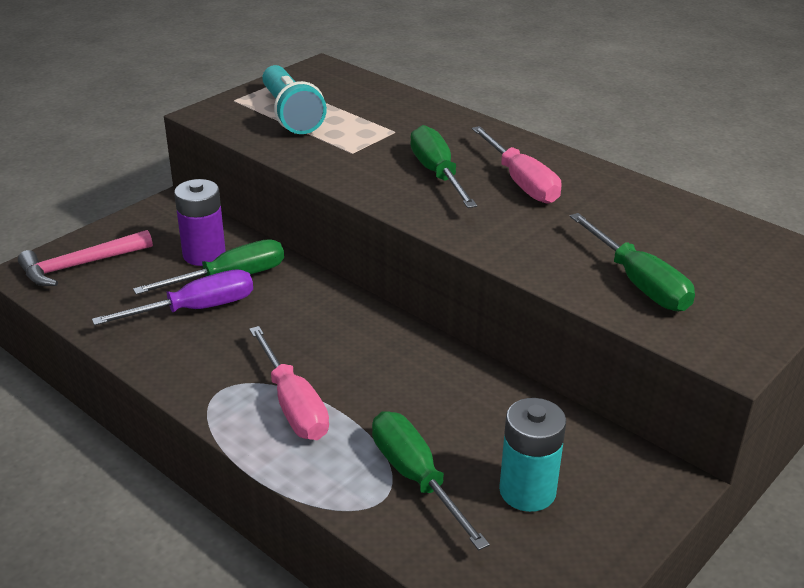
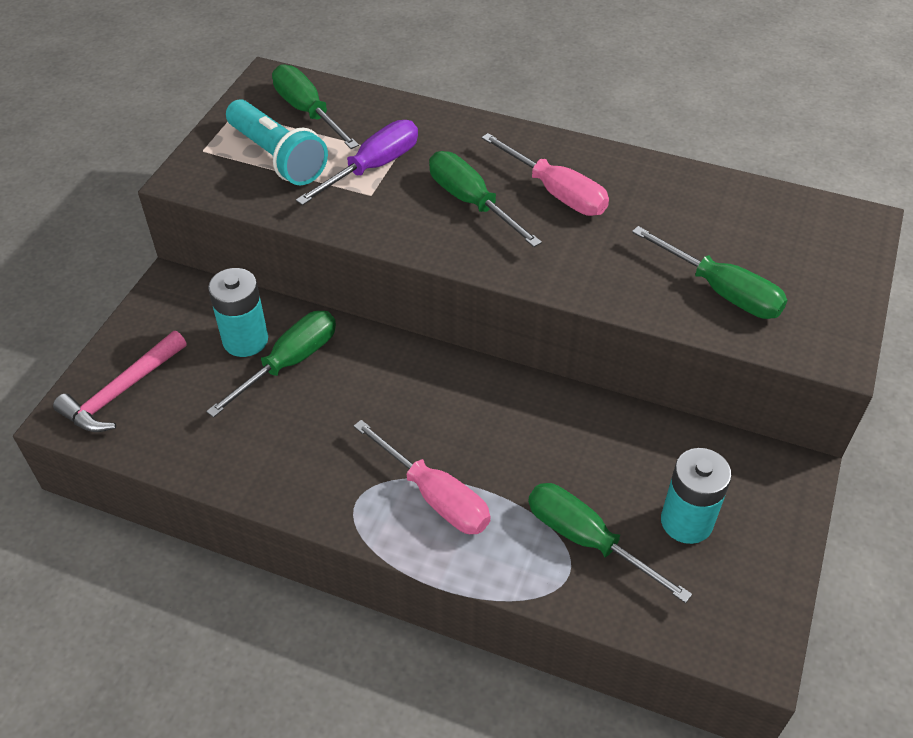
camera: 20 degrees left, 15 degrees up
purple screwdriver [92,269,253,326] -> purple screwdriver moved to [296,120,418,205]
purple battery [174,179,226,266] -> turquoise battery [208,268,268,357]
none -> green screwdriver [272,64,359,149]

